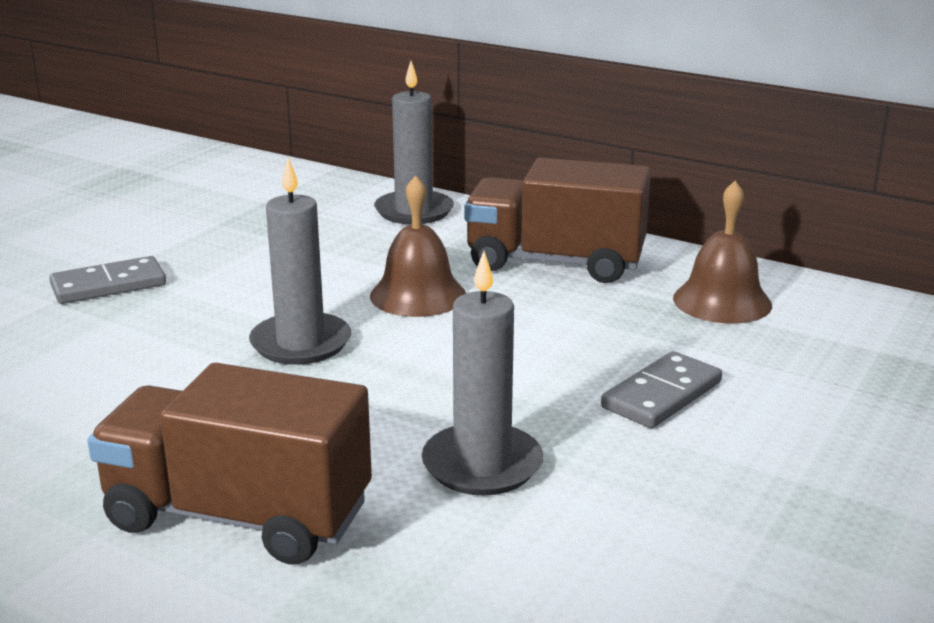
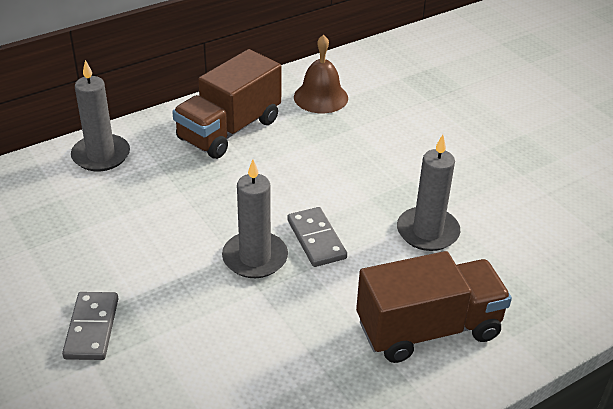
camera: 65 degrees left, 15 degrees up
brown truck [87,363,372,565] -> brown truck turned 150 degrees counterclockwise [356,251,512,363]
brown bell [370,175,466,317] -> none
grey domino [601,351,722,428] -> grey domino moved to [287,207,347,267]

